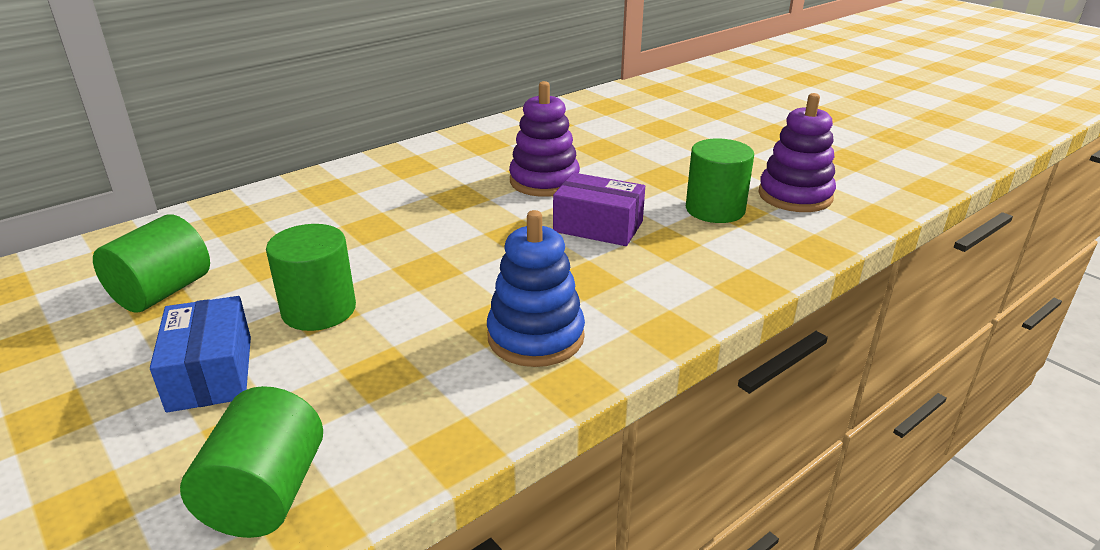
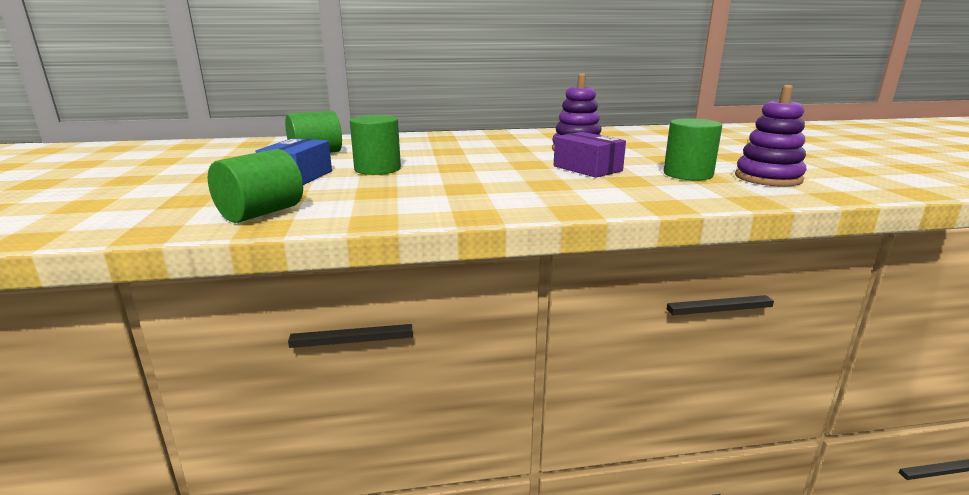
camera: 30 degrees right, 10 degrees down
blue stacking toy [487,210,585,367] -> none

